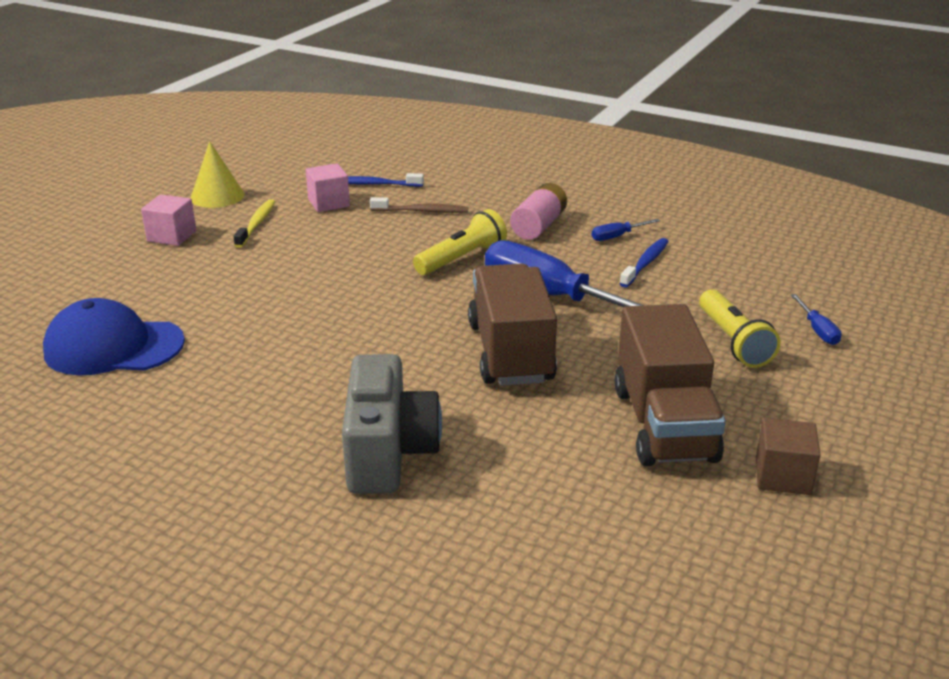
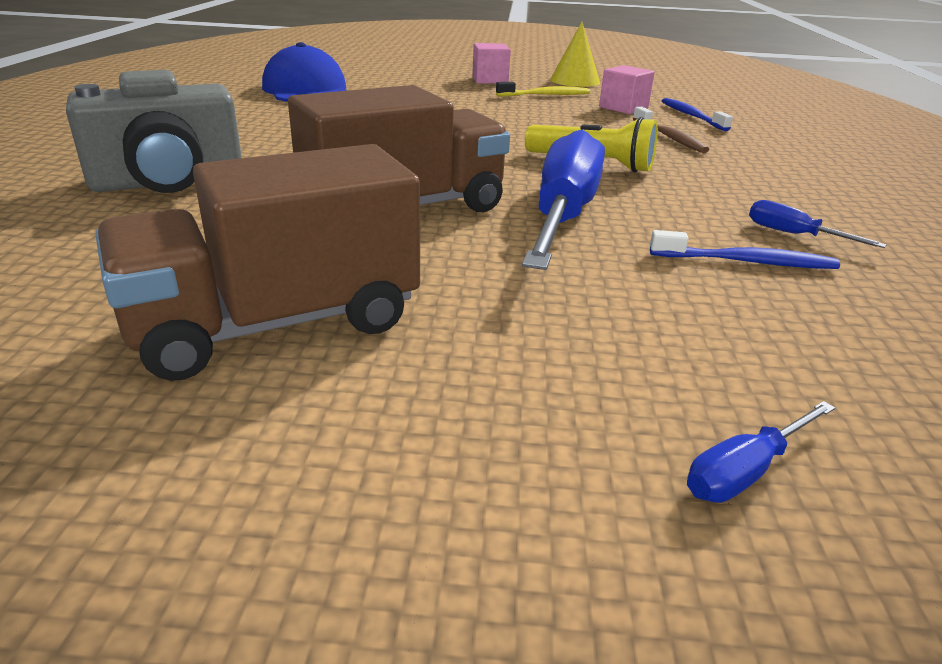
camera: 65 degrees right, 0 degrees up
pink battery [510,183,567,240] -> none
yellow flashlight [699,289,781,368] -> none
brown cube [756,418,821,495] -> none

